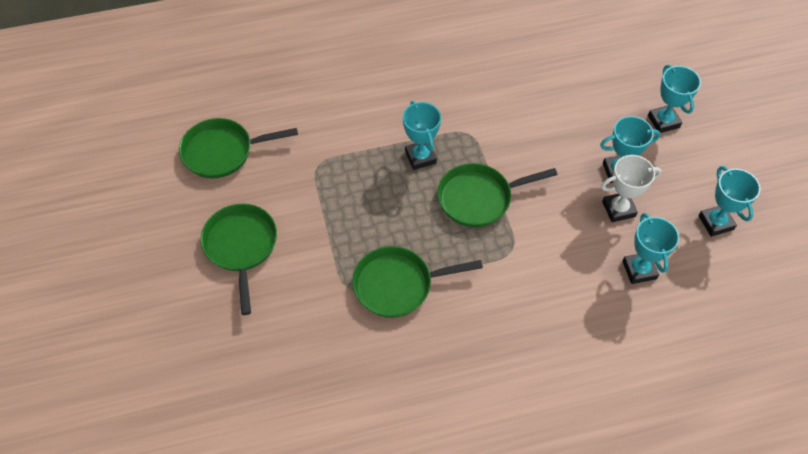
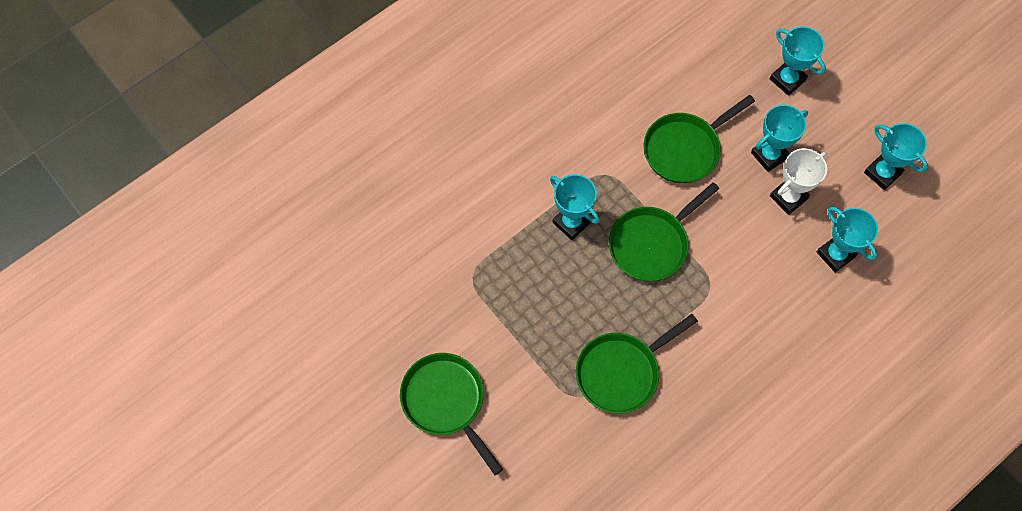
camera: 25 degrees left, 10 degrees up
green pan [179,118,298,178] -> green pan moved to [643,95,755,183]

